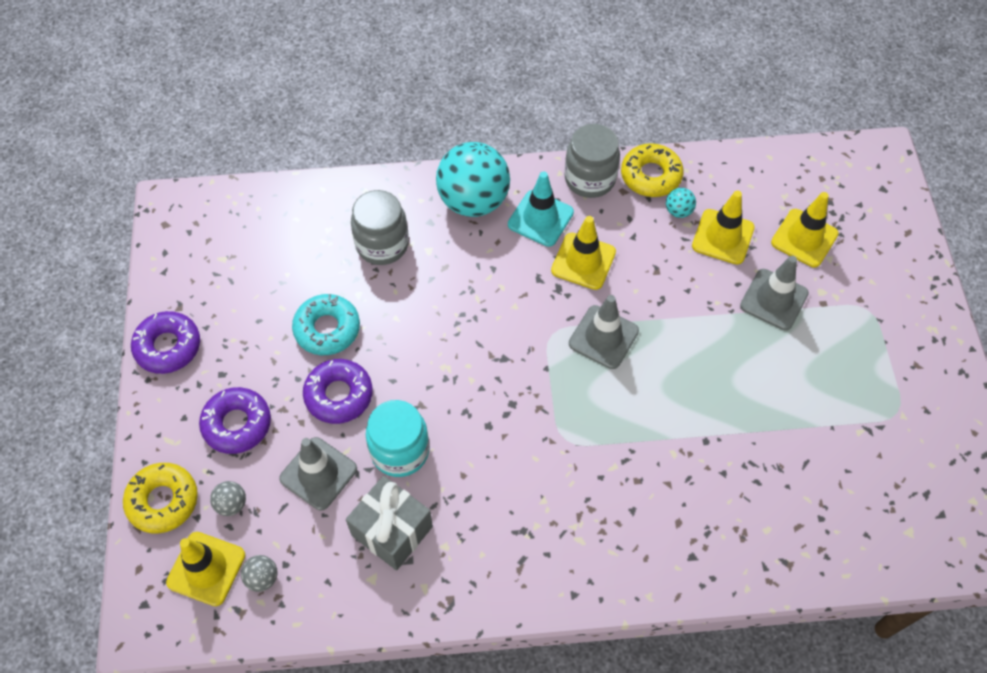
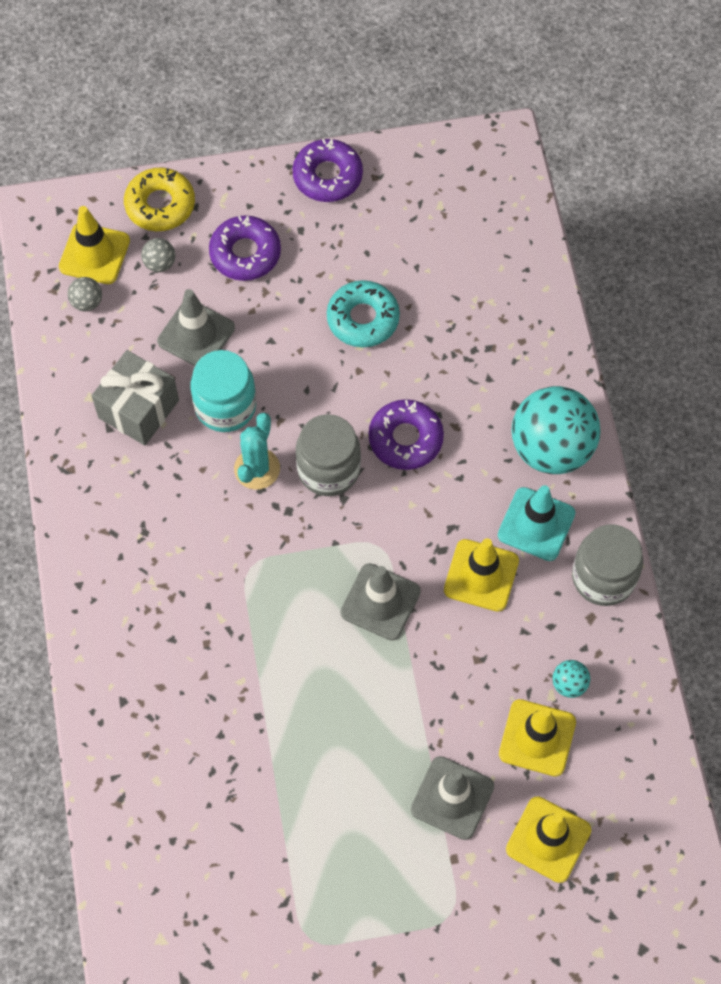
camera: 85 degrees right, 5 degrees up
purple donut [303,359,373,424] -> purple donut moved to [369,399,444,470]
grey jar [351,190,409,265] -> grey jar moved to [296,414,361,496]
yellow donut [621,143,684,197] -> none
none -> turquoise cactus [234,413,280,490]

